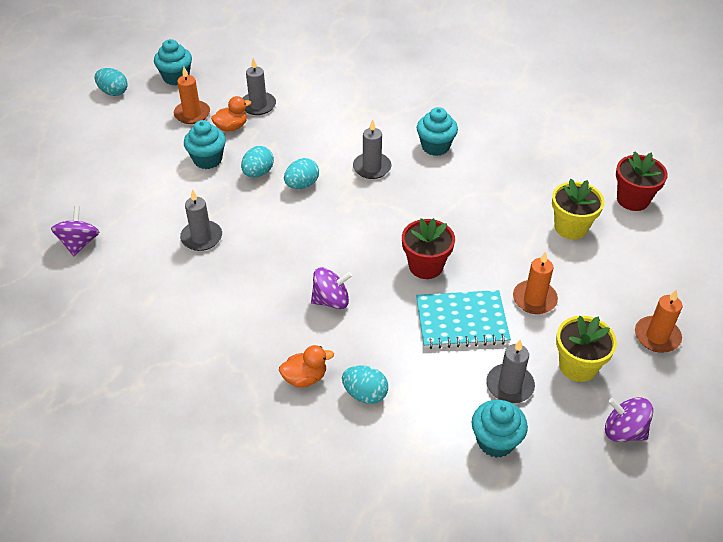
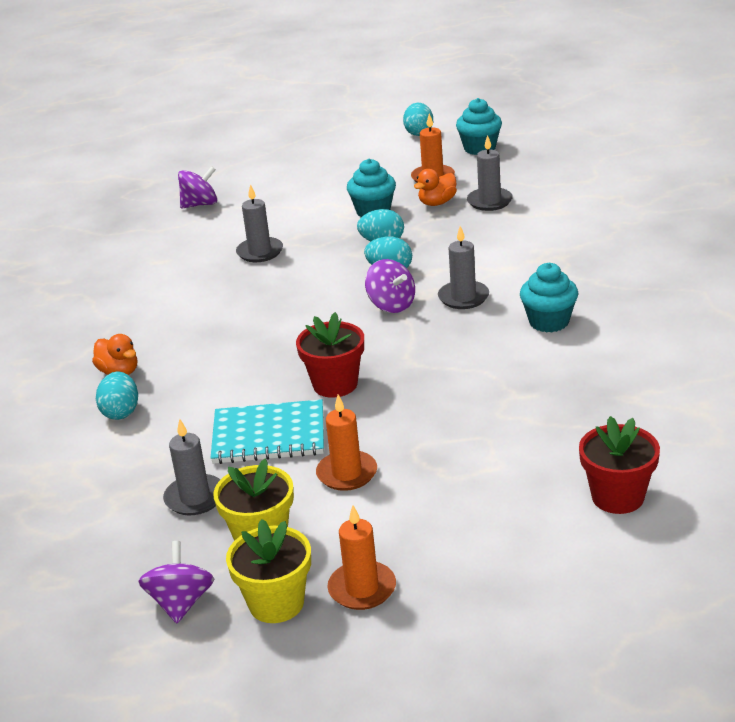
camera: 65 degrees right, 15 degrees down
orange duck [211,96,251,132] -> orange duck turned 105 degrees clockwise [414,169,457,206]
purple spinning top [311,267,352,309] -> purple spinning top moved to [365,259,415,313]
turquoise notebook [416,290,511,349] -> turquoise notebook turned 60 degrees counterclockwise [211,399,324,464]
turquoise cupcake [472,400,528,458] -> none
yellow flower pot [552,179,604,239] -> yellow flower pot moved to [226,519,311,623]

